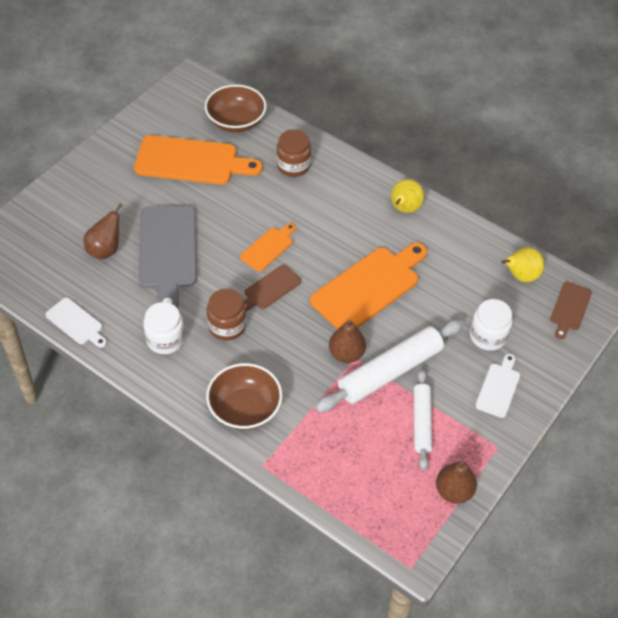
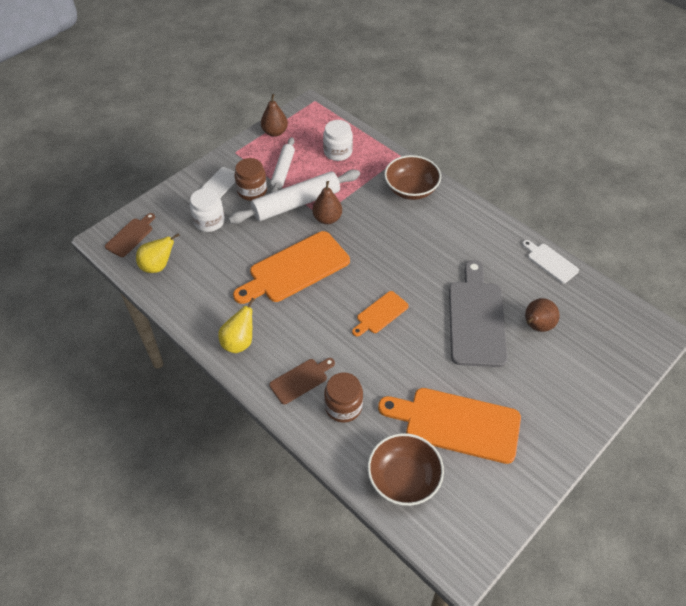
camera: 170 degrees left, 0 degrees up
white jar [143,302,185,354] -> white jar moved to [323,120,353,161]
brown jar [207,289,246,340] -> brown jar moved to [235,158,267,201]
brown cutting board [243,265,301,311] -> brown cutting board moved to [269,358,335,404]

